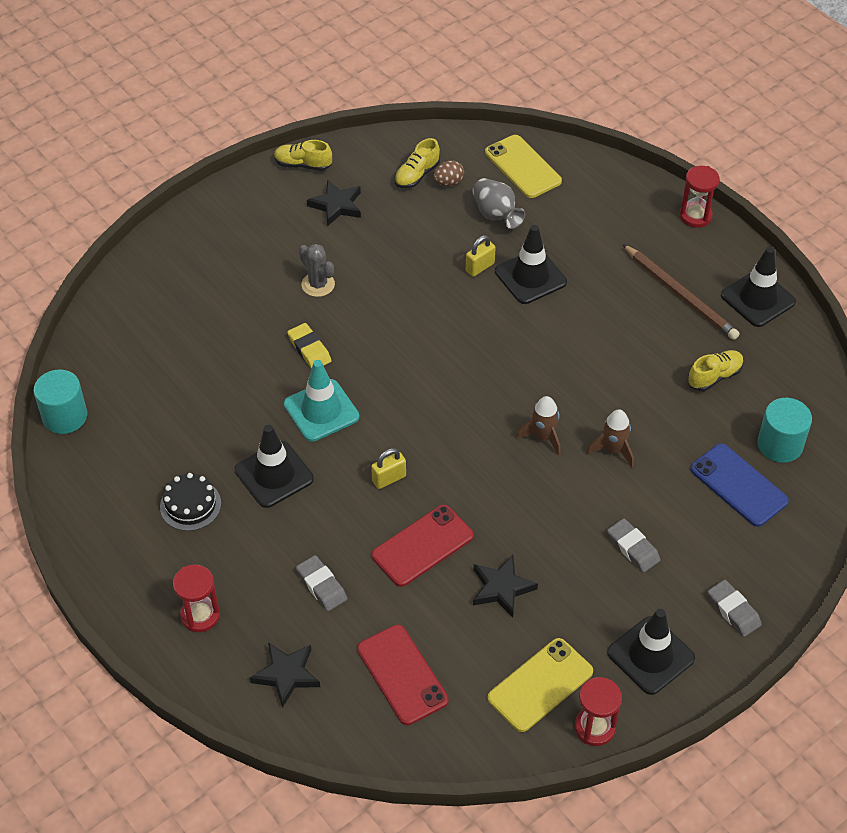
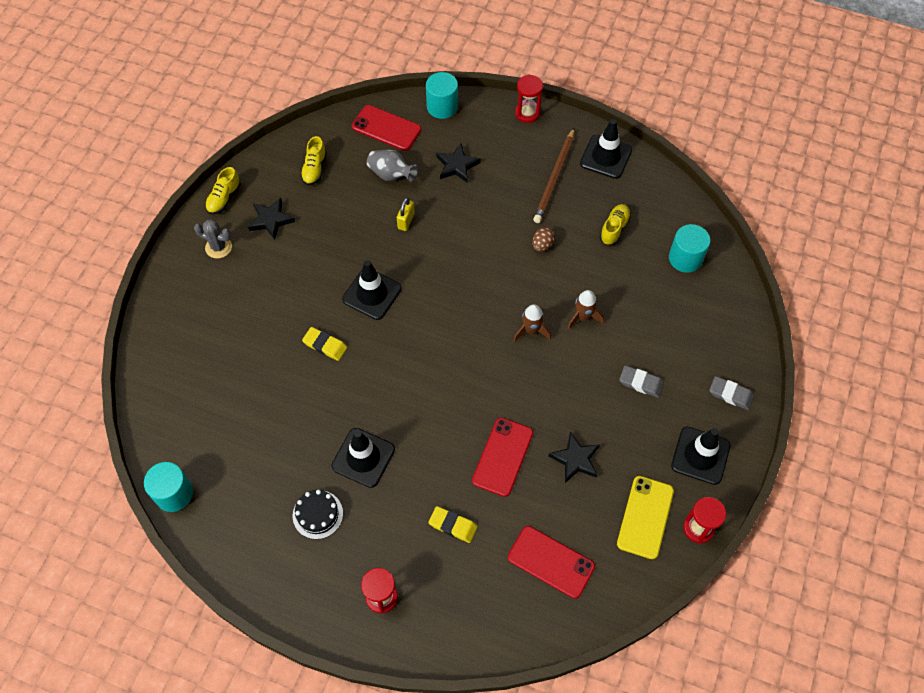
camera: 30 degrees left, 10 degrees up
black star [250,642,320,708] -> black star moved to [436,144,481,183]
yellow shoe [274,140,332,171] -> yellow shoe turned 45 degrees counterclockwise [205,167,241,214]
turquoise traffic cone [284,360,359,442] -> none
grey eraser [296,555,347,611] -> yellow eraser [428,506,478,543]
grey cactus [299,244,335,297] -> grey cactus moved to [194,219,232,259]
yellow padlock [371,448,406,489] -> none
brown egg [433,161,464,186] -> brown egg moved to [532,227,555,251]
yellow phone [485,135,562,198] -> red phone [352,105,421,151]
black traffic cone [495,225,567,304] -> black traffic cone moved to [342,260,402,320]
brown pencil [622,244,739,340] -> brown pencil turned 90 degrees clockwise [533,128,575,223]
blue phone [690,443,789,527] -> none
none -> turquoise cylinder [426,72,458,119]

